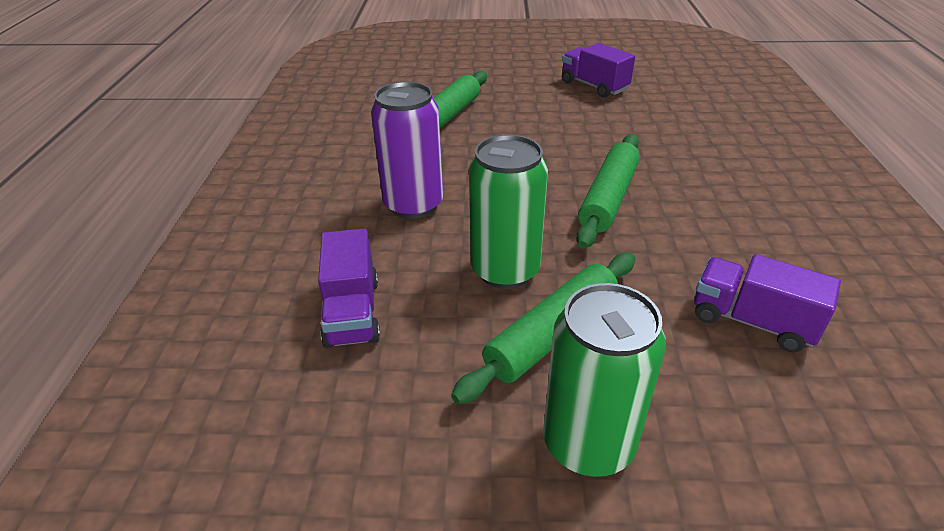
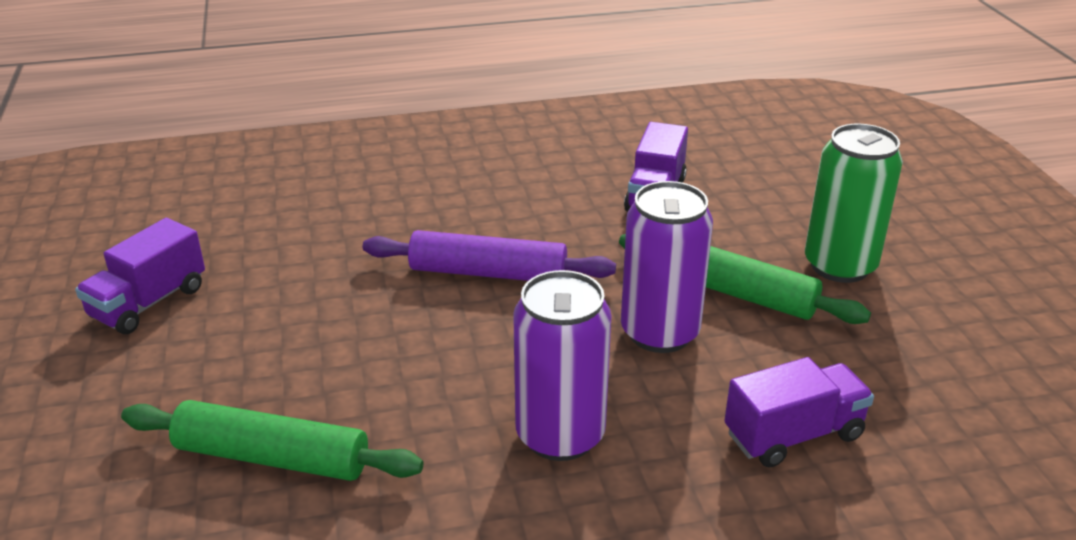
camera: 105 degrees left, 5 degrees down
green can [469,134,548,289] -> purple can [621,181,713,353]
green rolling pin [576,134,640,249] -> purple rolling pin [363,230,616,281]

